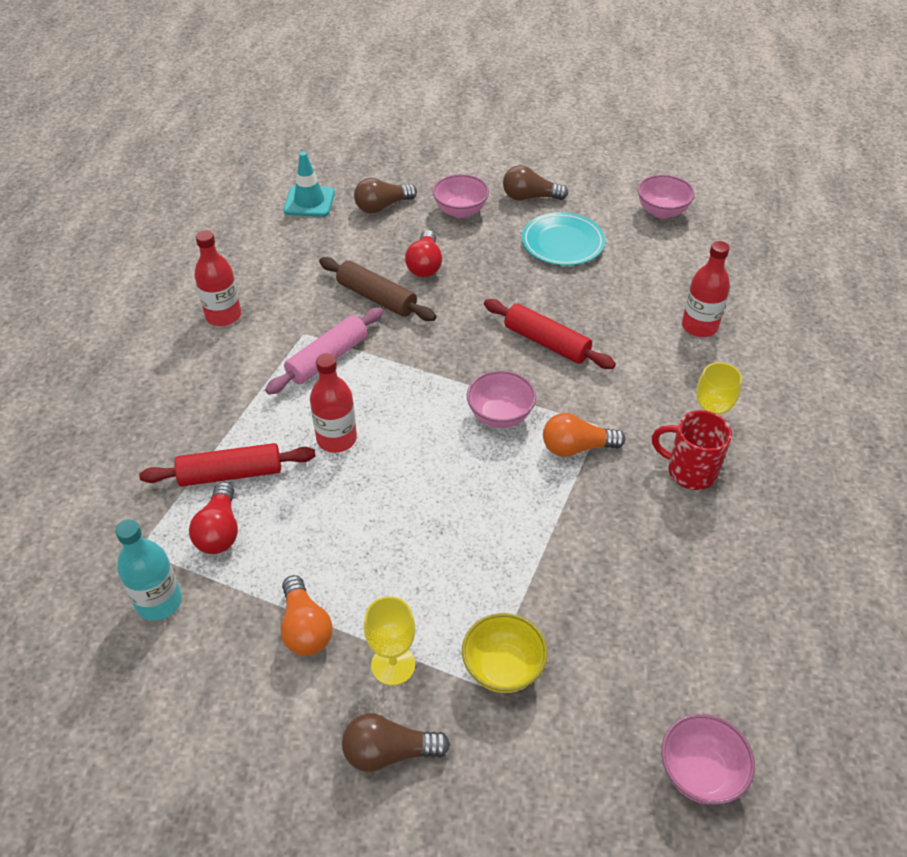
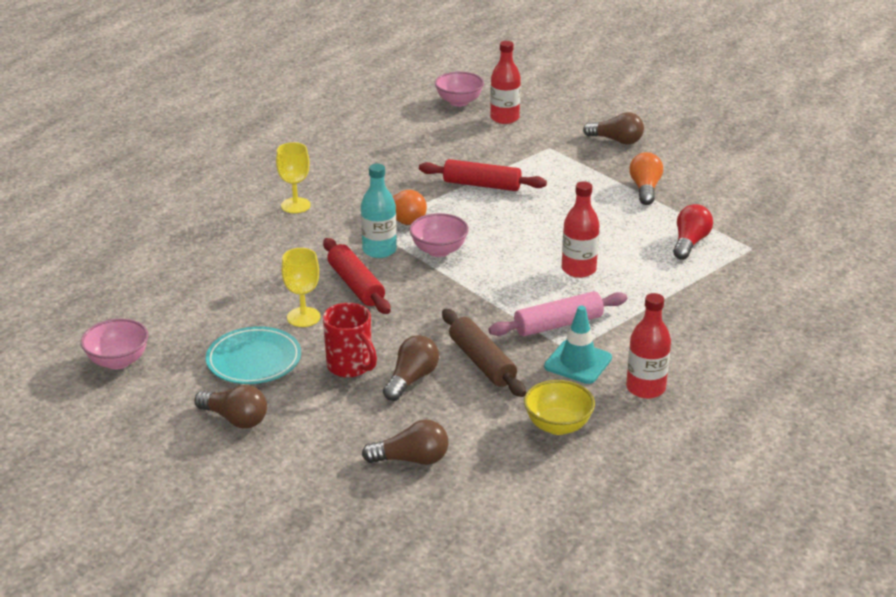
camera: 155 degrees left, 15 degrees down
turquoise bottle [115,519,182,621] -> turquoise bottle moved to [361,164,397,258]
red rolling pin [139,443,315,486] -> red rolling pin moved to [419,159,547,191]
turquoise traffic cone [284,152,335,217] -> turquoise traffic cone moved to [544,306,612,384]
yellow goblet [364,596,415,686] -> yellow goblet moved to [282,248,320,327]
red light bulb [405,230,442,277] -> brown light bulb [383,335,439,401]
pink bowl [432,174,489,218] -> none
yellow bowl [462,613,548,693] -> yellow bowl moved to [524,380,595,435]
red mug [652,410,732,490] -> red mug moved to [323,303,377,378]
red bottle [682,241,730,337] -> red bottle moved to [490,41,521,124]

